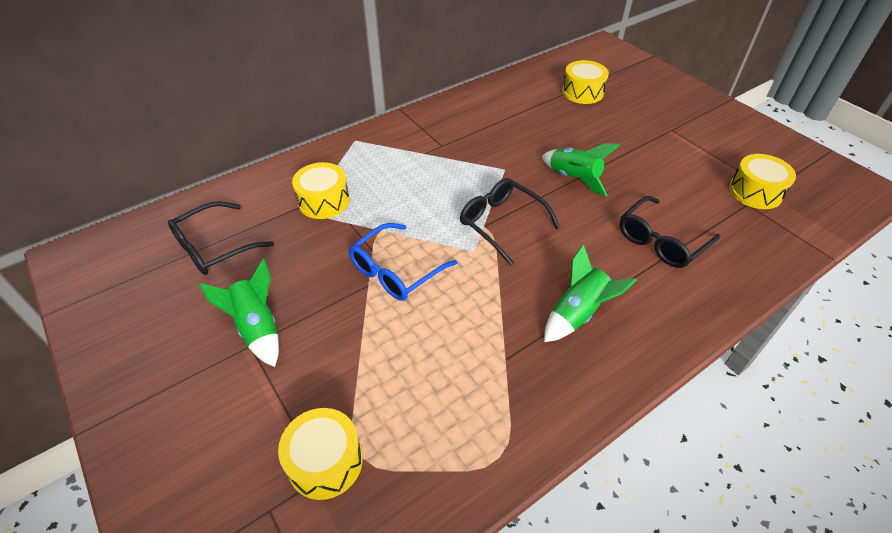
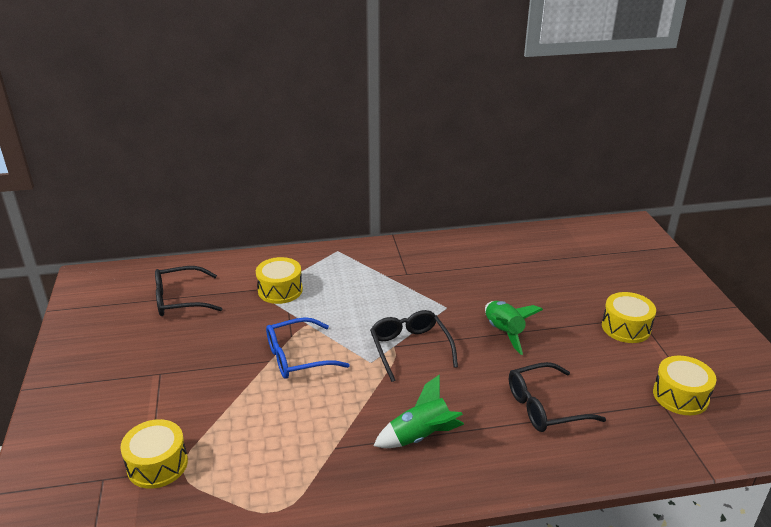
camera: 25 degrees right, 15 degrees down
green rocket [199,259,279,367] -> none
yellow drum [562,60,609,104] -> yellow drum moved to [602,292,656,343]

